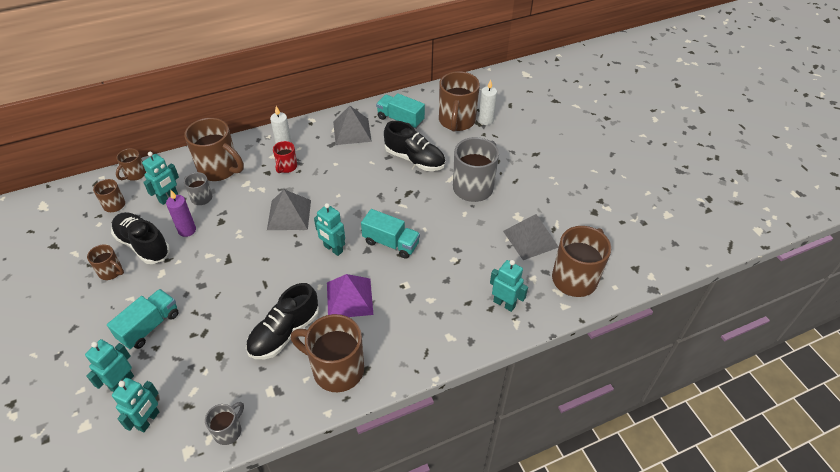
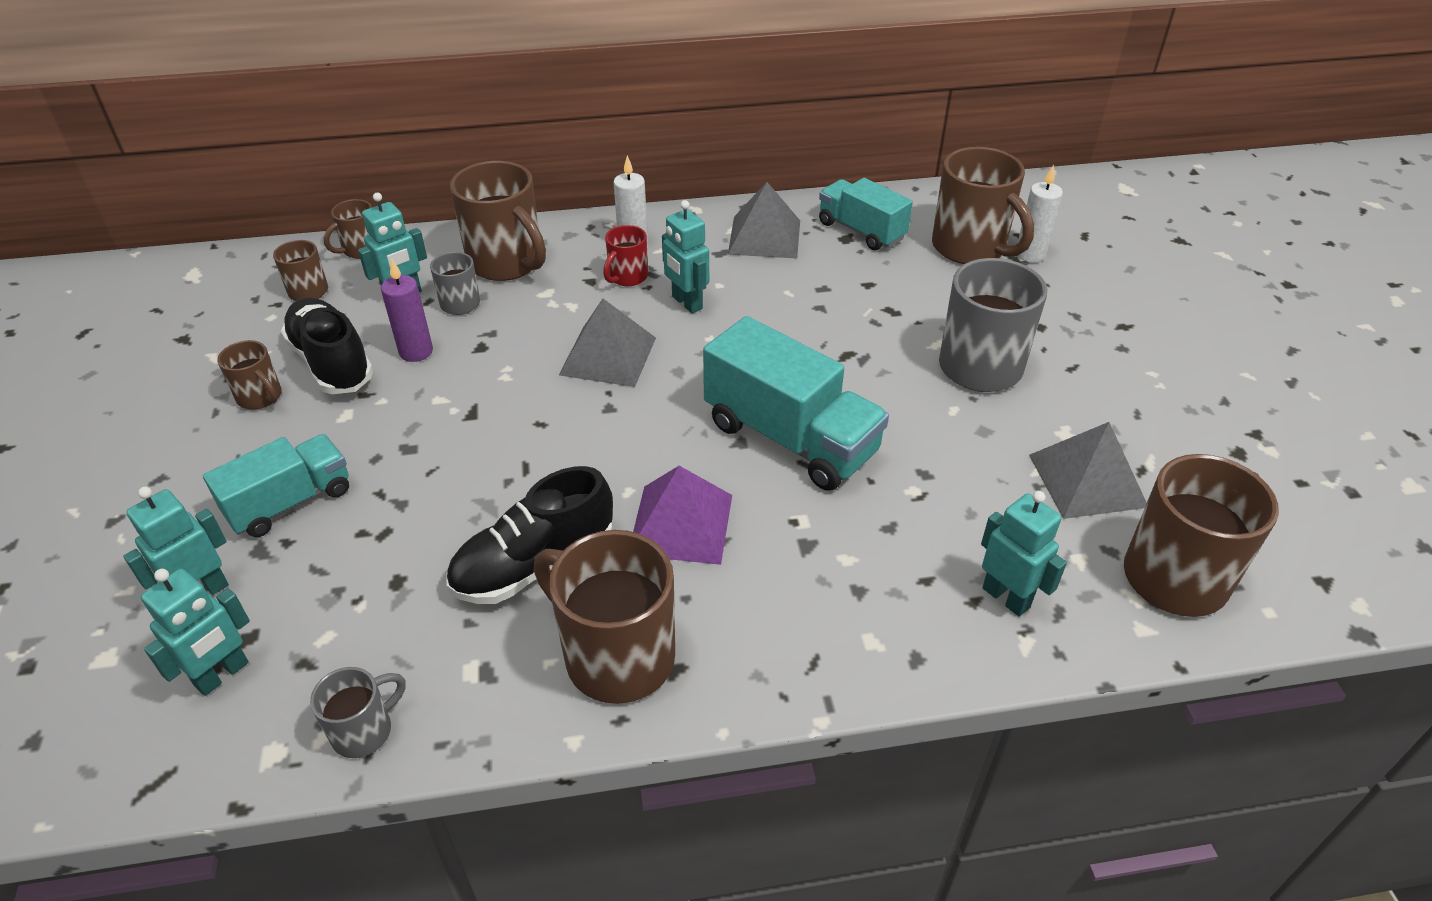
camera: 15 degrees right, 5 degrees down
turquoise robot [314,203,345,256] -> turquoise robot moved to [662,200,709,313]
turquoise truck [361,209,420,259] -> turquoise truck [703,316,889,491], size x1.57
black shoe [384,121,445,171] -> none
brown mug [439,71,480,132] -> brown mug turned 60 degrees counterclockwise [932,147,1034,264]

